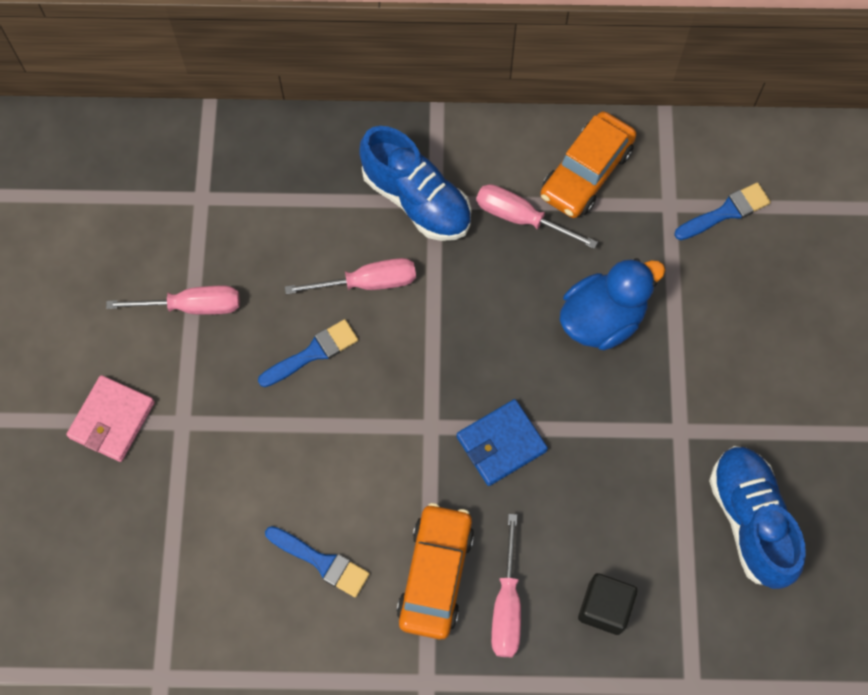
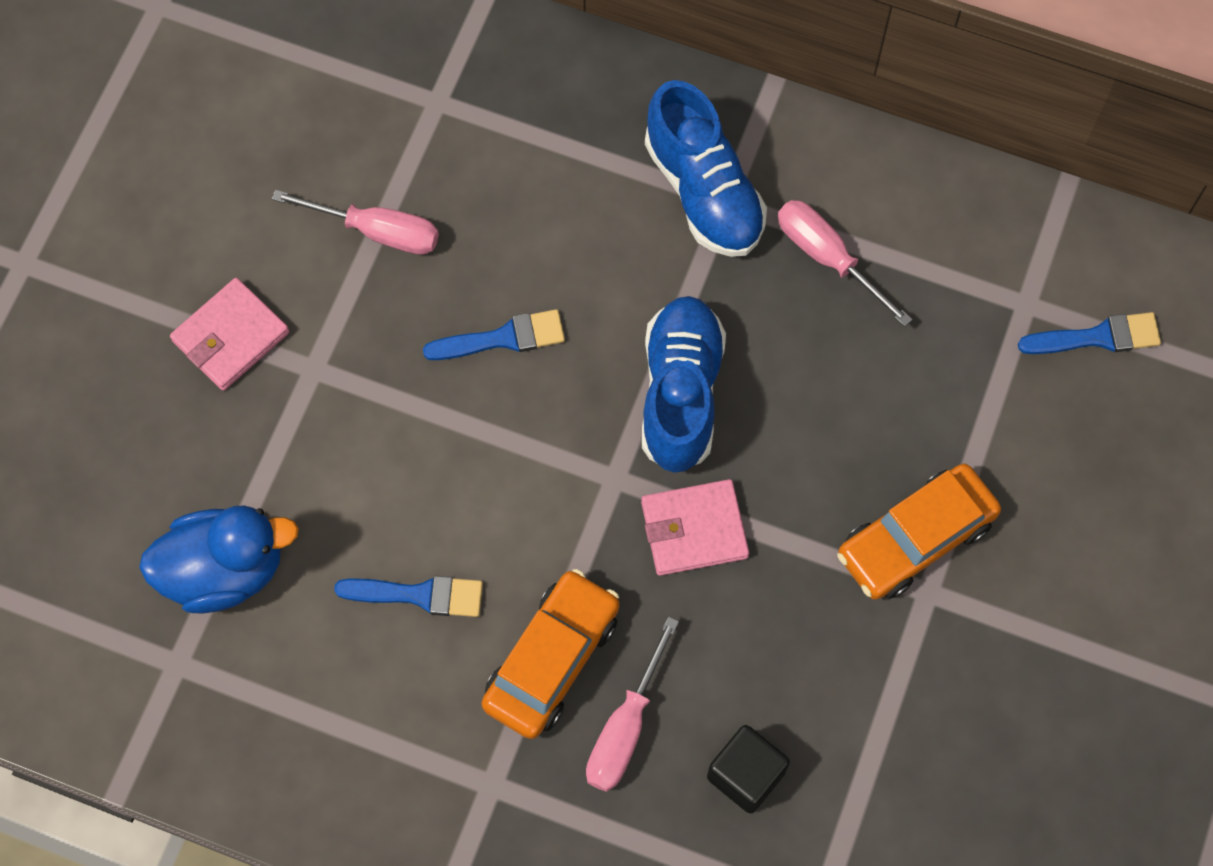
camera: 20 degrees right, 0 degrees up
blue brush [265,526,370,597] -> blue brush turned 45 degrees counterclockwise [334,576,483,617]
pink screwdriver [285,258,416,294] -> none
blue wallet [457,399,548,486] -> pink wallet [641,479,749,576]
orange car [540,111,636,218] -> orange car moved to [837,464,1001,599]
blue duck [560,258,665,350] -> blue duck moved to [139,505,299,614]
blue shoe [709,446,806,589] -> blue shoe moved to [642,296,726,473]

